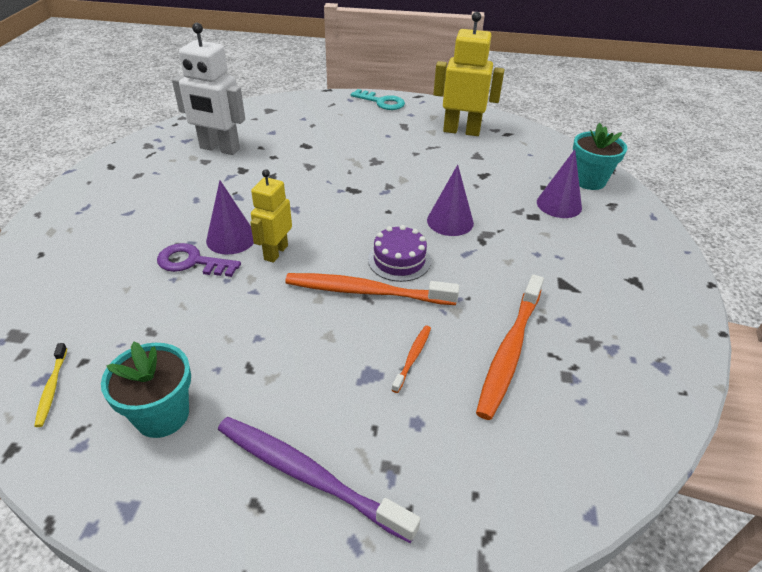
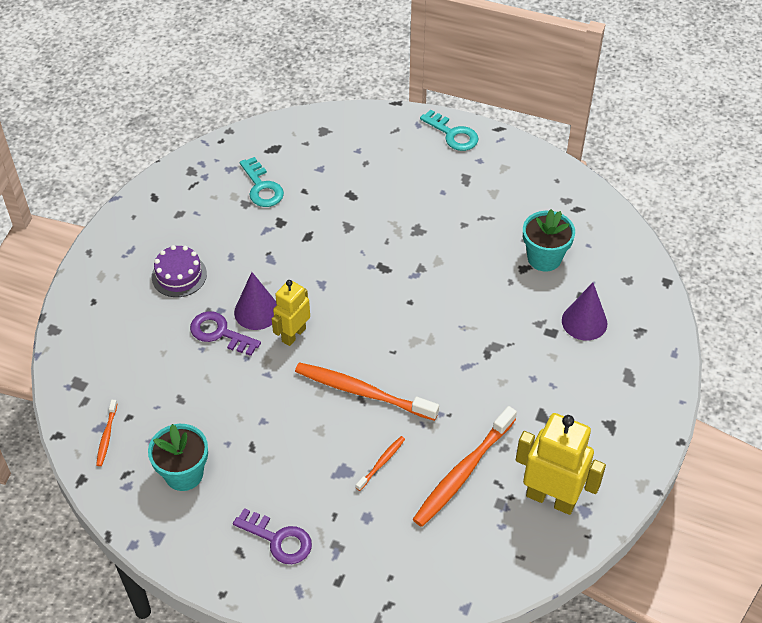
camera: 15 degrees right, 10 degrees up
yellow toothbrush [34,343,67,427] -> orange toothbrush [96,400,117,466]
white robot [172,23,245,155] -> turquoise key [240,157,284,207]
purple toothbrush [218,417,421,543] -> purple key [233,508,312,564]
purple cake [368,225,431,282] -> purple cake moved to [152,245,207,297]
purple cone [427,165,474,236] -> none
yellow robot [433,12,504,136] -> yellow robot moved to [516,413,606,515]
turquoise flower pot [573,123,627,190] -> turquoise flower pot moved to [523,209,575,272]

